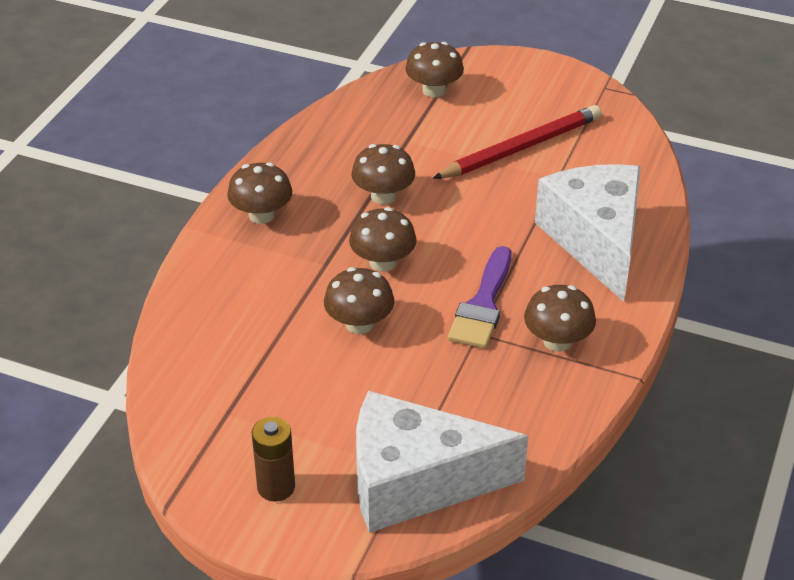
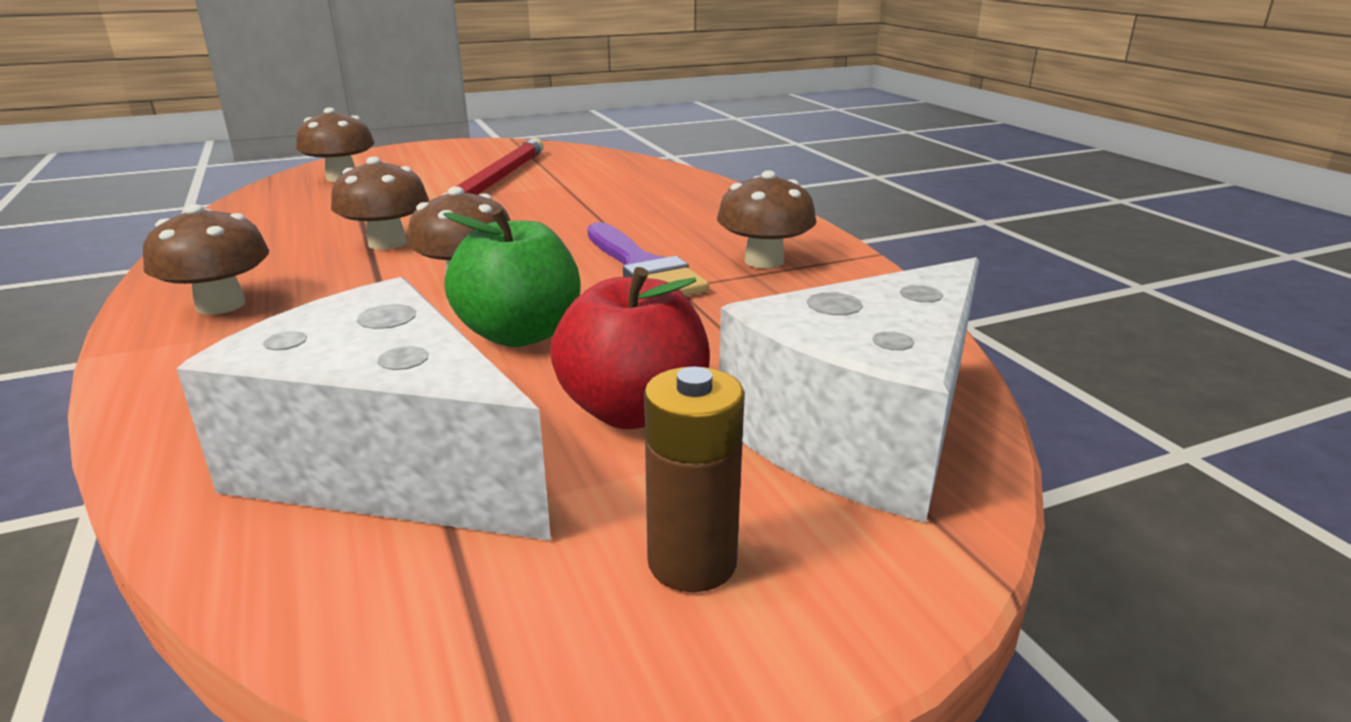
camera: 45 degrees left, 15 degrees down
brown mushroom [324,267,394,334] -> green apple [443,208,580,347]
white cheese [535,164,641,302] -> white cheese moved to [177,277,551,541]
none -> red apple [550,267,710,429]

